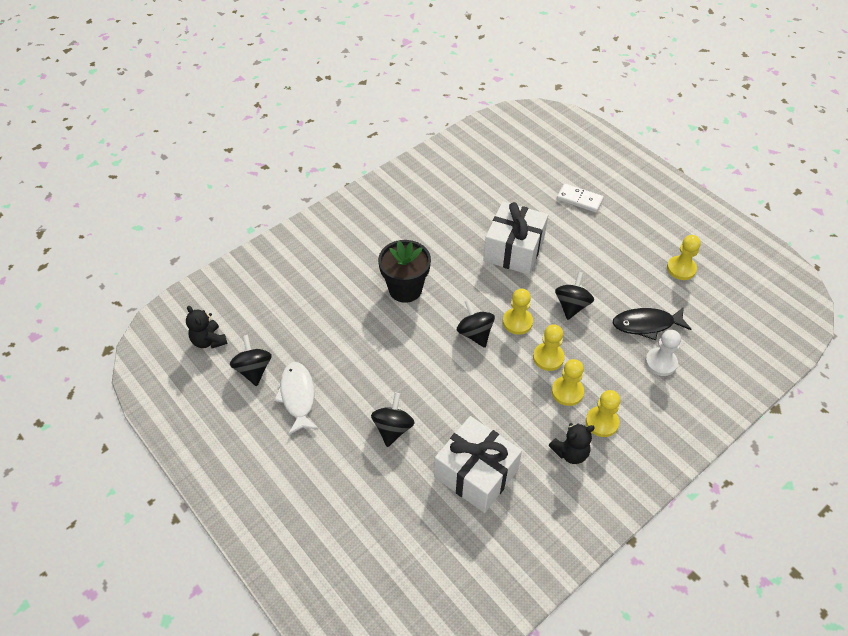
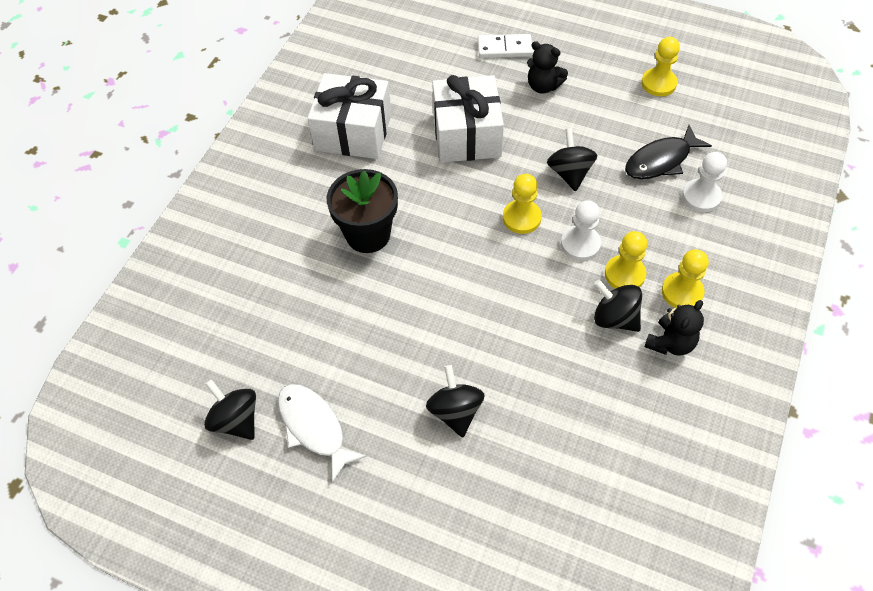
camera: 25 degrees left, 5 degrees up
black teddy bear [186,305,228,348] -> black teddy bear moved to [527,41,568,94]
white gift [434,416,522,513] -> white gift moved to [307,73,391,159]
black spinning top [457,300,495,348] -> black spinning top moved to [594,279,642,332]
yellow pawn [533,324,565,371] -> white pawn [561,200,601,261]

